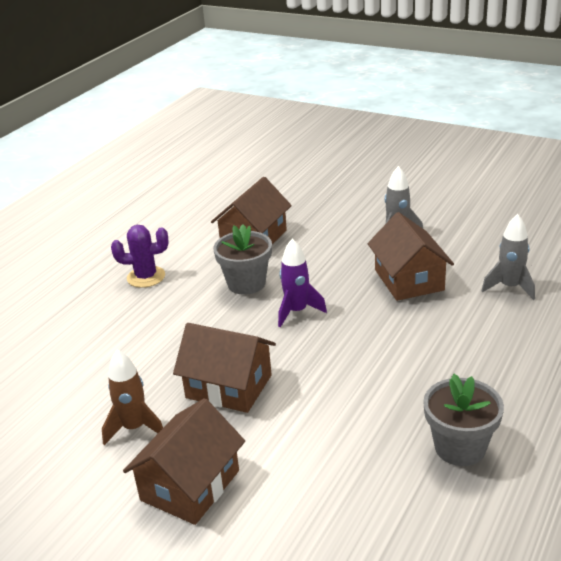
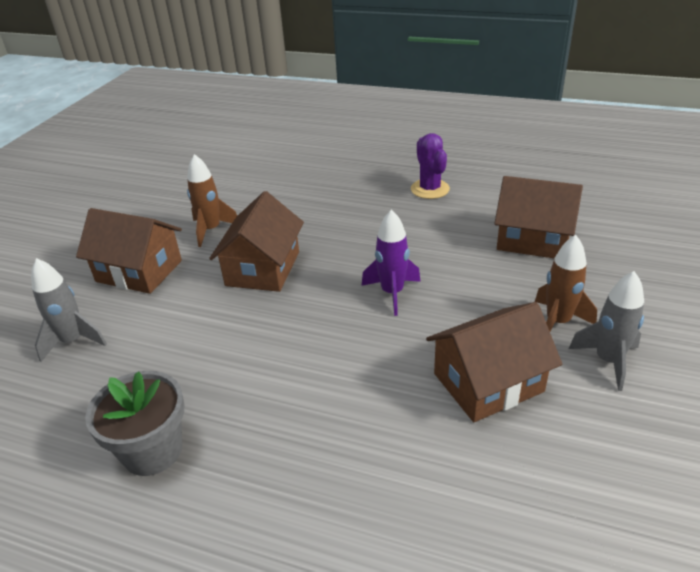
camera: 80 degrees right, 5 degrees up
grey flower pot [213,224,272,295] -> none
grey rocket [482,214,535,300] -> grey rocket moved to [31,258,107,362]
none -> brown rocket [535,235,597,332]

